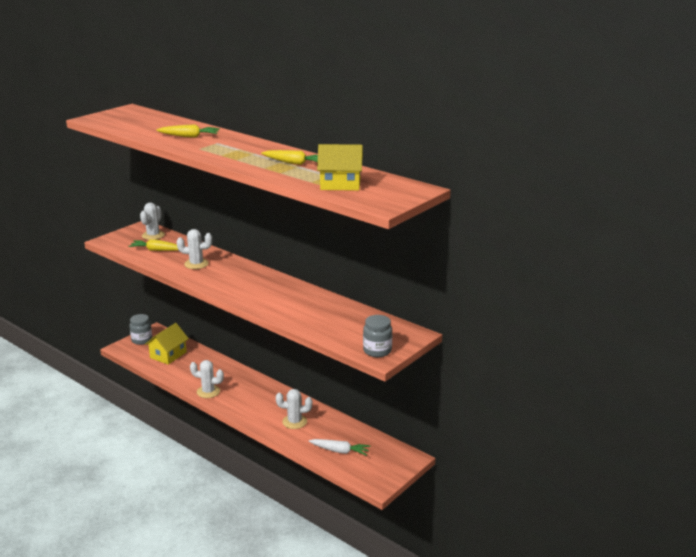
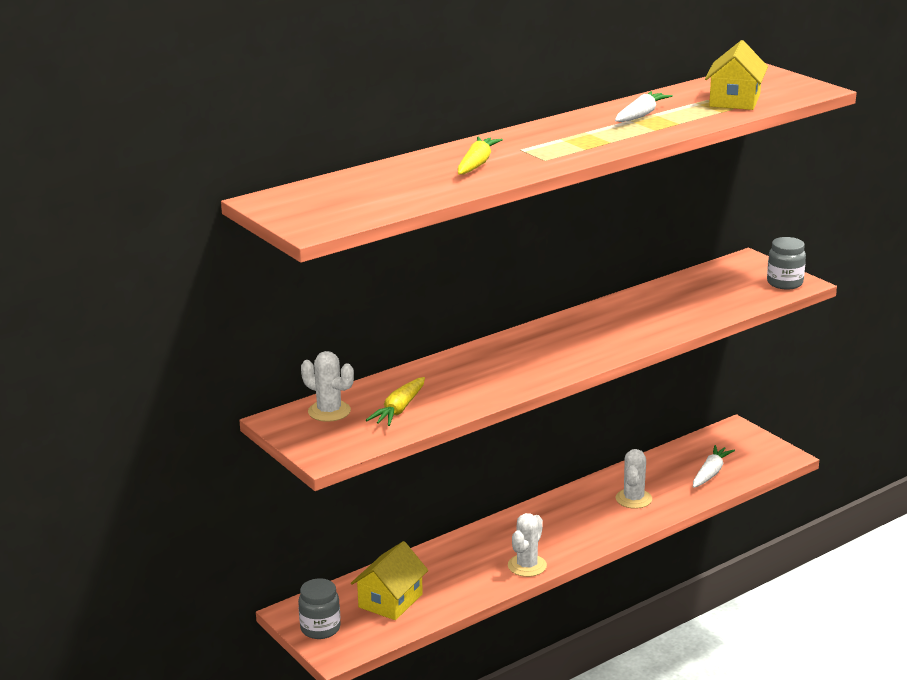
camera: 75 degrees left, 0 degrees up
yellow house [145,323,189,365] -> yellow house turned 75 degrees clockwise [351,541,428,620]
white cactus [177,229,212,269] -> none
yellow carrot [261,150,318,165] -> white carrot [615,91,673,122]

